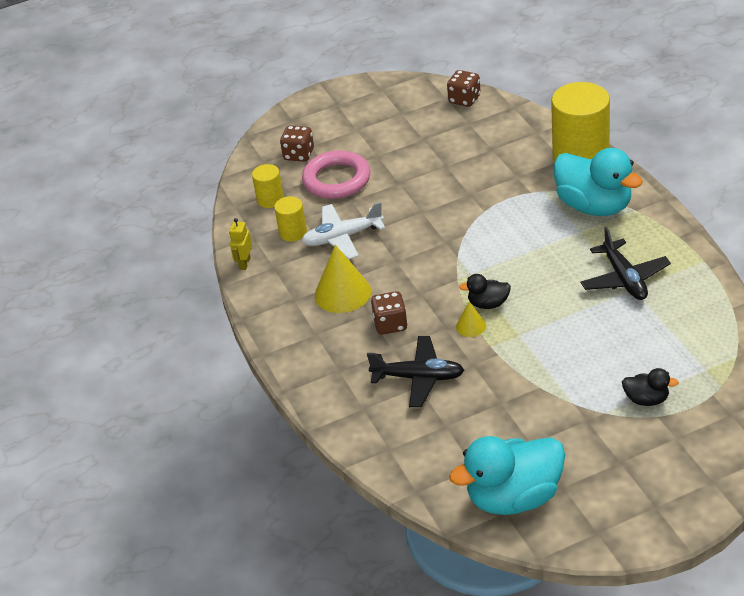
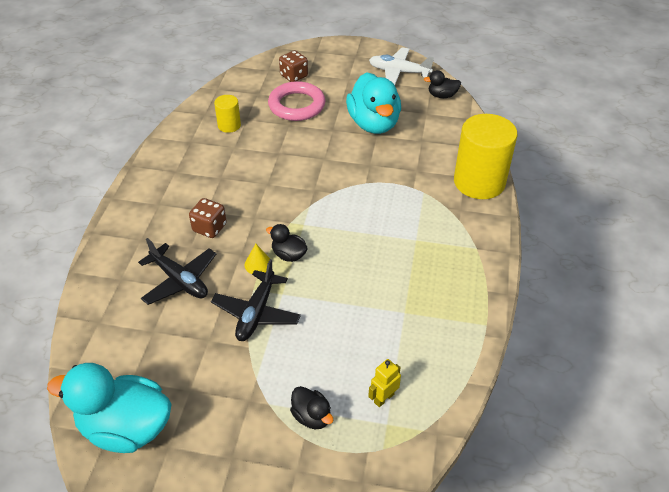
camera: 30 degrees right, 5 degrees up
yellow robot [229,218,252,270] -> yellow robot moved to [368,359,401,407]
yellow cylinder [252,164,284,208] -> none
white plane [302,202,385,260] -> white plane moved to [369,47,434,85]
yellow cone [315,245,371,313] -> none
brown dice [447,70,481,107] -> black duck [424,70,461,98]
turquoise duck [554,148,643,216] -> turquoise duck moved to [346,72,401,134]
black plane [580,227,671,300] -> black plane moved to [211,259,301,341]

